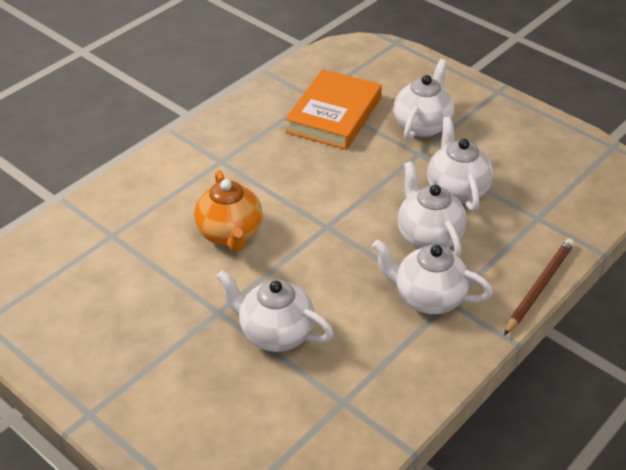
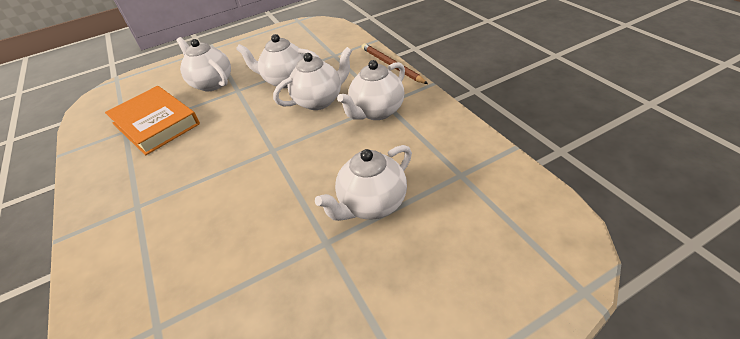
camera: 65 degrees left, 0 degrees up
orange teapot [194,170,263,252] -> none
white teapot [398,161,467,257] -> white teapot turned 150 degrees clockwise [273,47,352,110]

